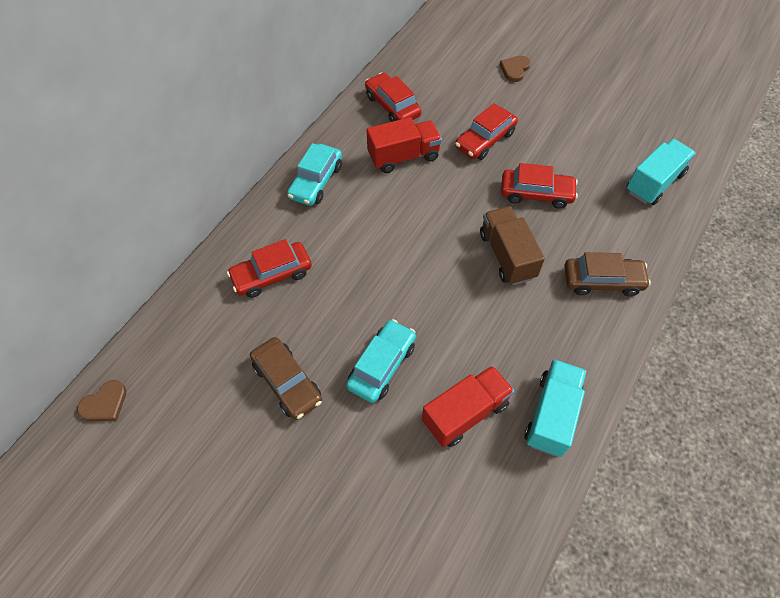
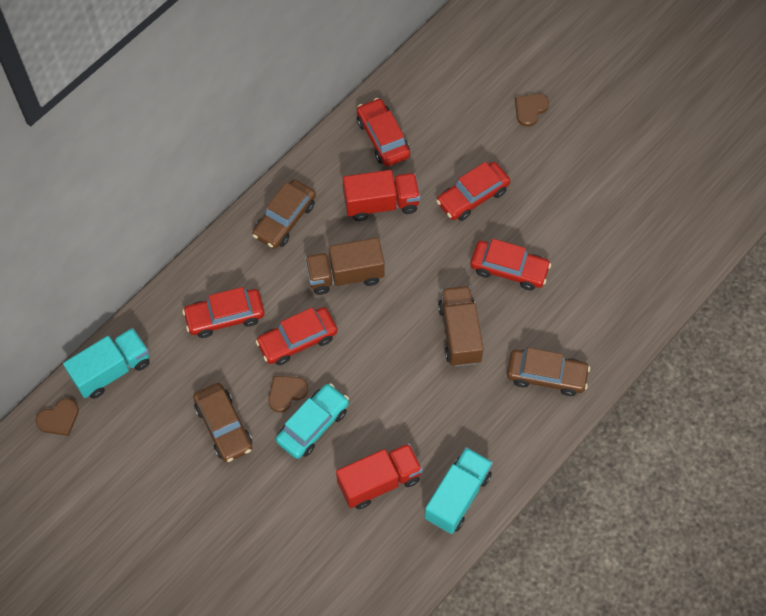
camera: 10 degrees right, 5 degrees up
turquoise car [287,143,342,206] -> brown car [252,180,316,249]
turquoise truck [627,139,696,205] -> turquoise truck moved to [63,328,150,399]
none -> red car [256,307,337,365]
none -> brown heart [268,376,308,413]
none -> brown truck [305,237,385,295]

